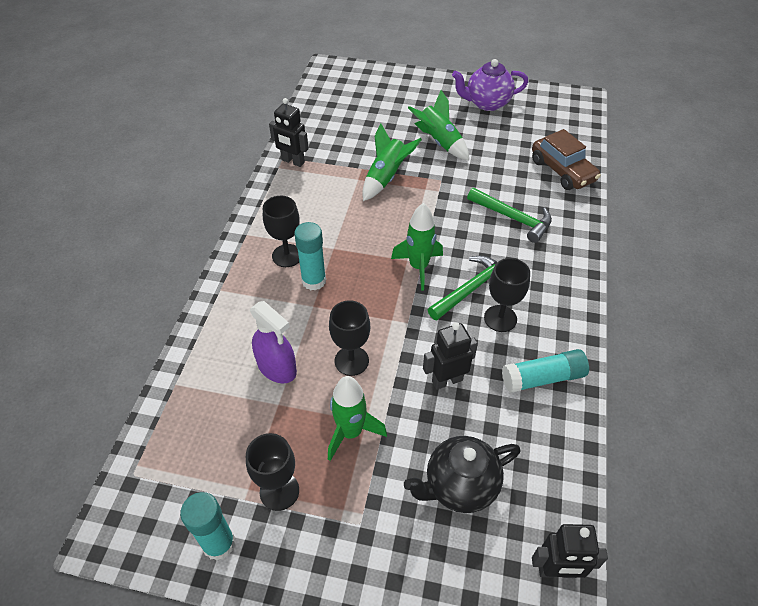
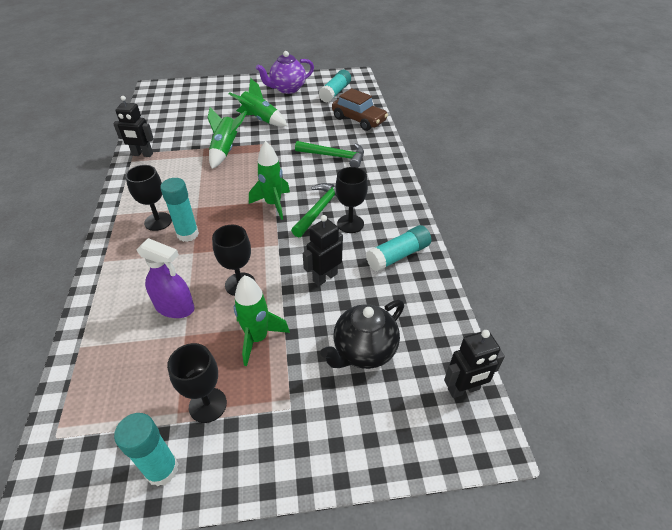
camera: 20 degrees left, 5 degrees down
none -> turquoise glue stick [319,70,351,103]

